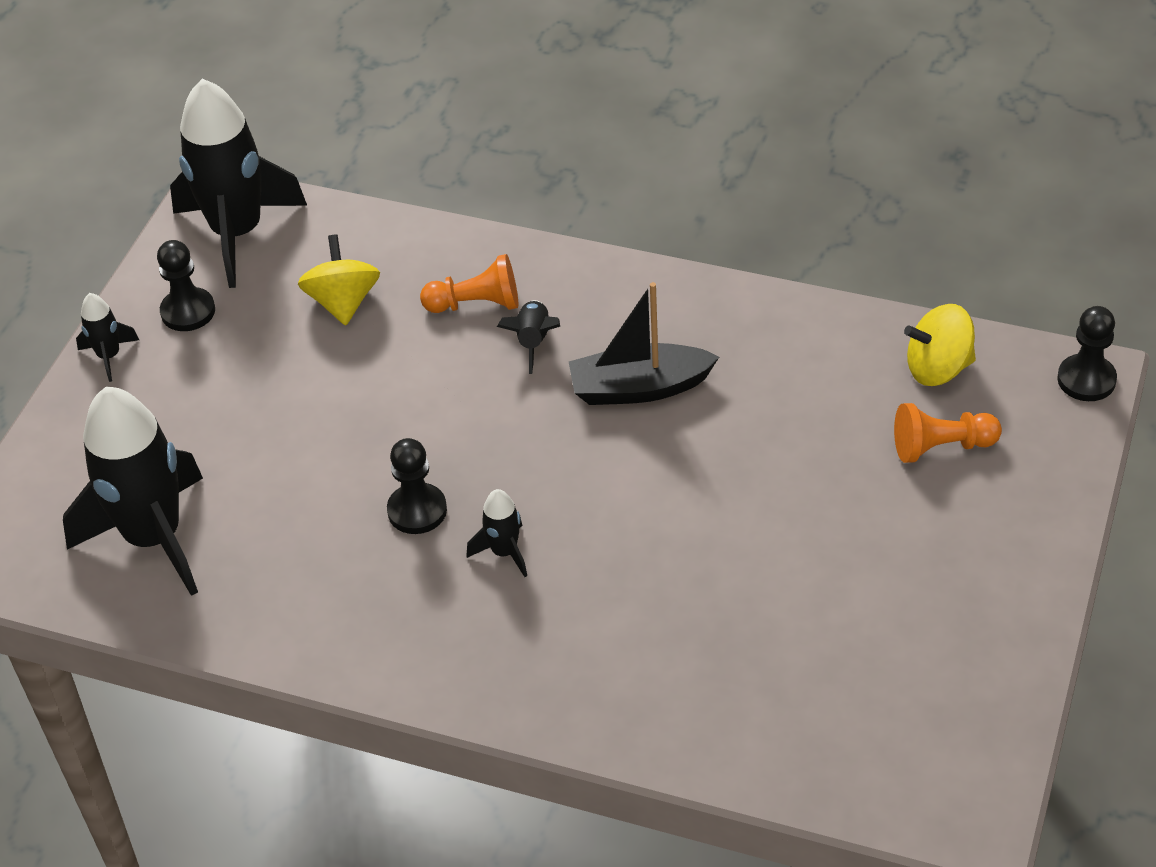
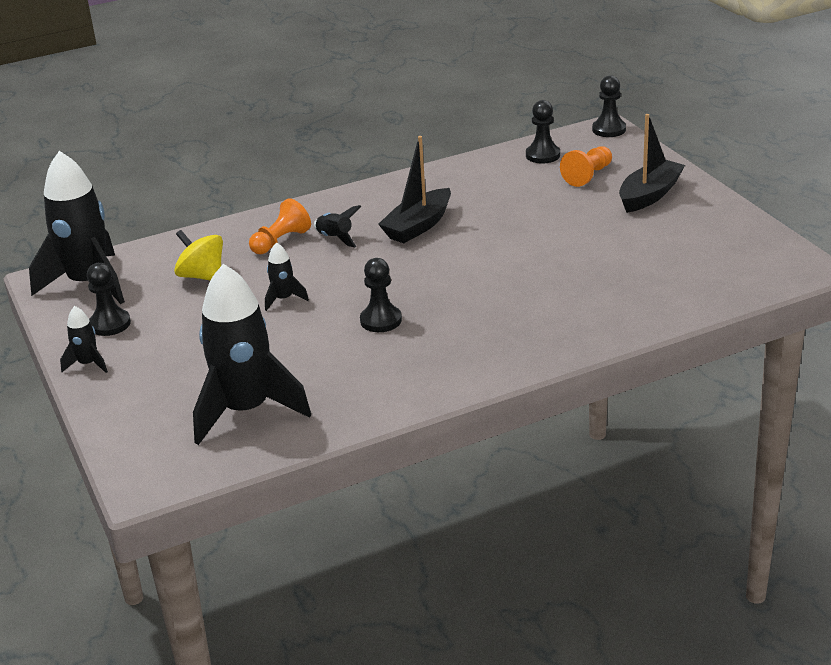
camera: 45 degrees left, 15 degrees down
black rocket [467,489,527,577] -> black rocket moved to [265,242,309,311]
yellow spinning top [904,304,976,386] -> black pawn [526,100,560,163]
none -> black boat [619,114,685,213]

